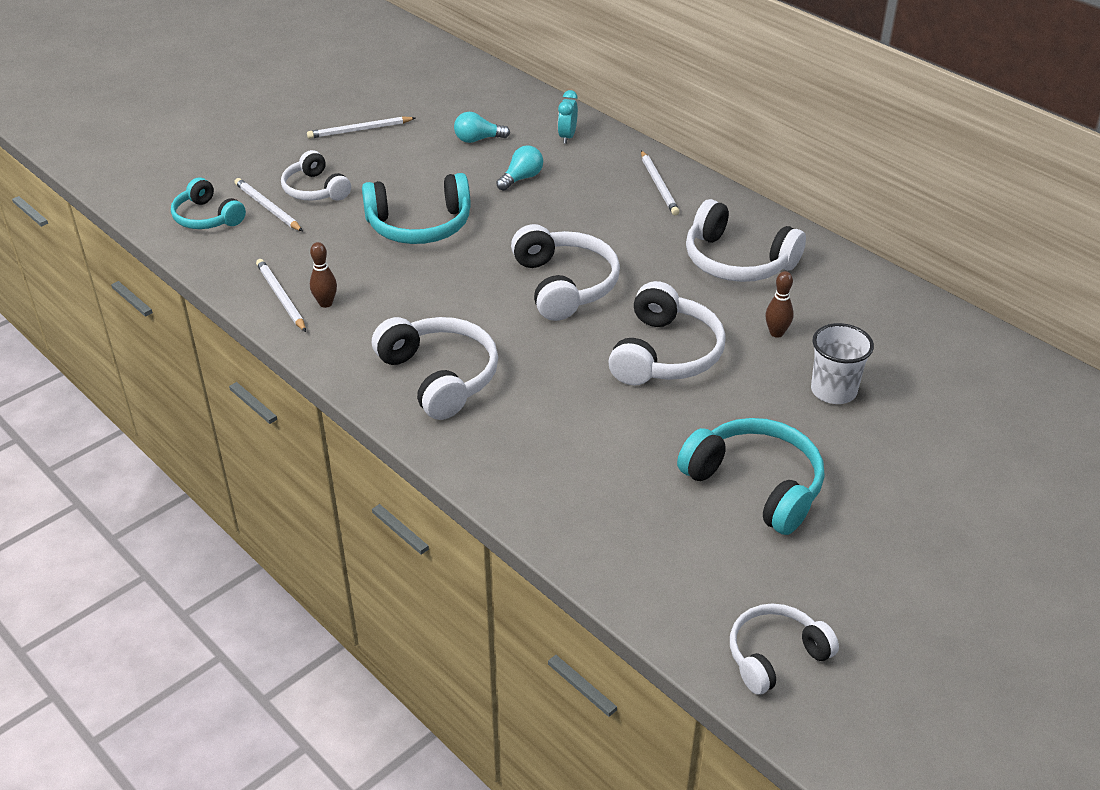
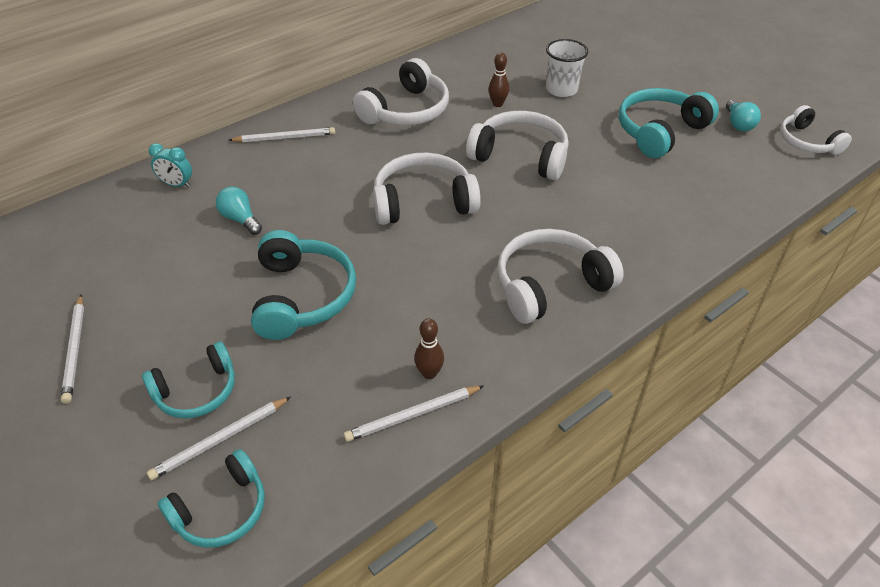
camera: 85 degrees left, 5 degrees up
white headphones [281,150,351,201] -> turquoise headphones [142,341,235,419]
turquoise light bulb [454,112,510,143] -> turquoise light bulb moved to [726,100,761,131]

